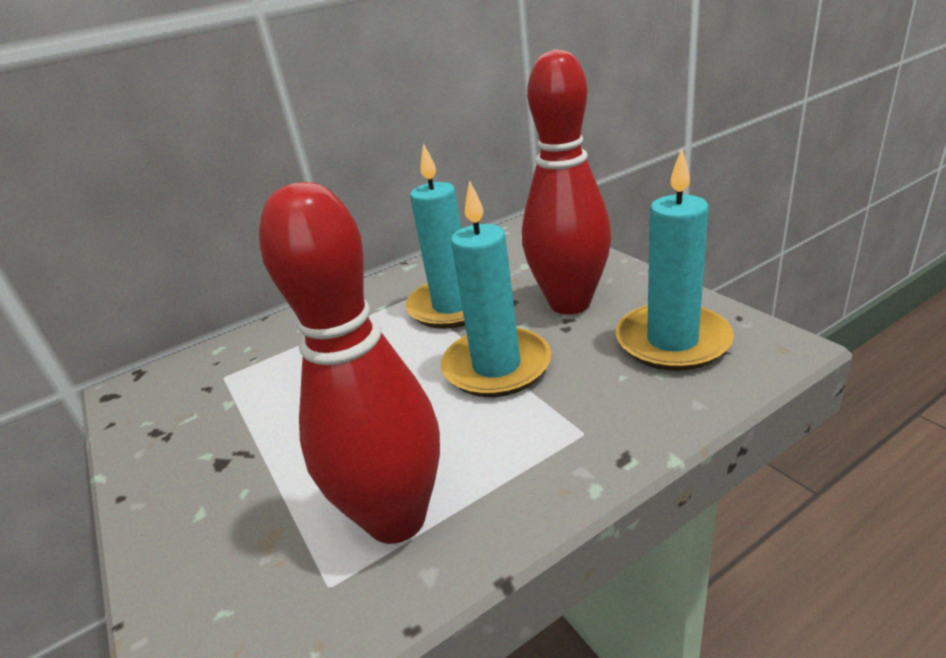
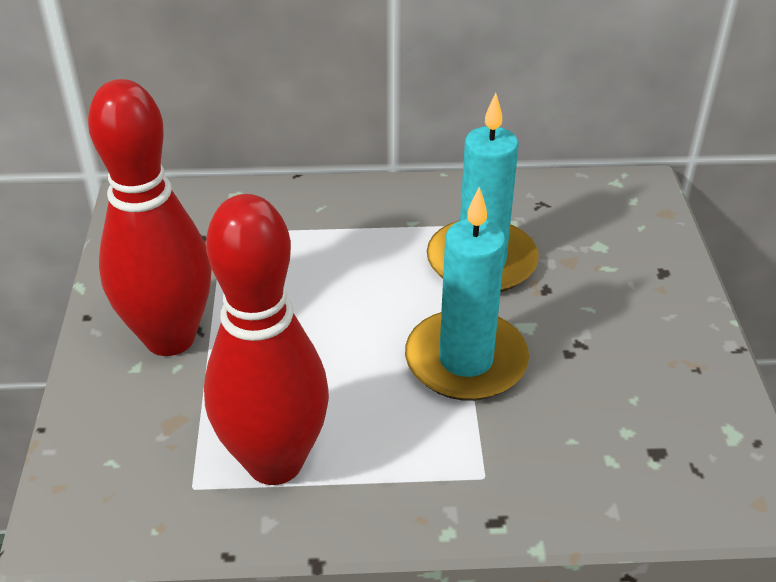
camera: 25 degrees right, 10 degrees up
red bowling pin [522,49,611,315] -> red bowling pin moved to [88,79,211,356]
turquoise candle [616,148,734,371] -> none

